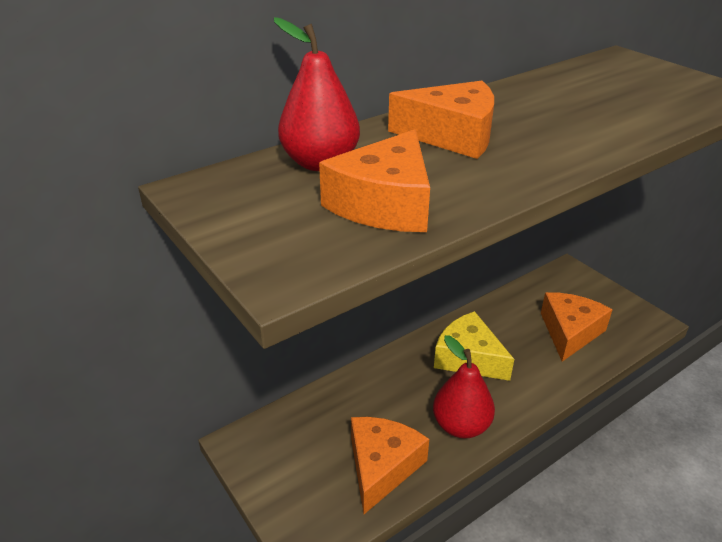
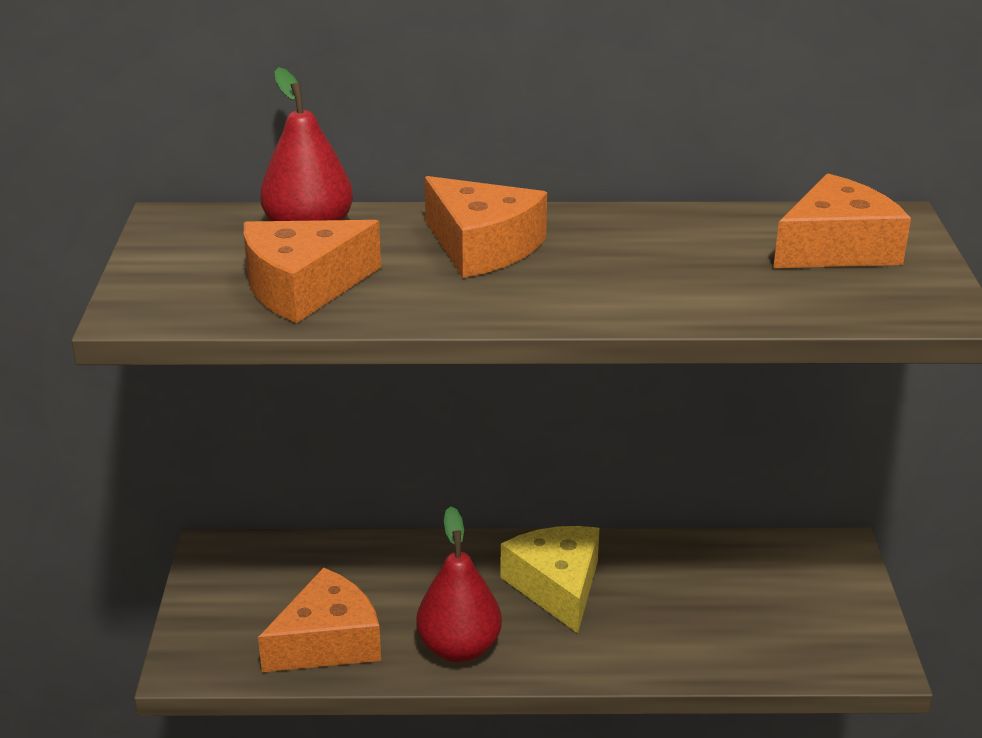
camera: 35 degrees right, 5 degrees down
orange cheese [541,292,613,362] -> orange cheese moved to [773,174,911,268]

